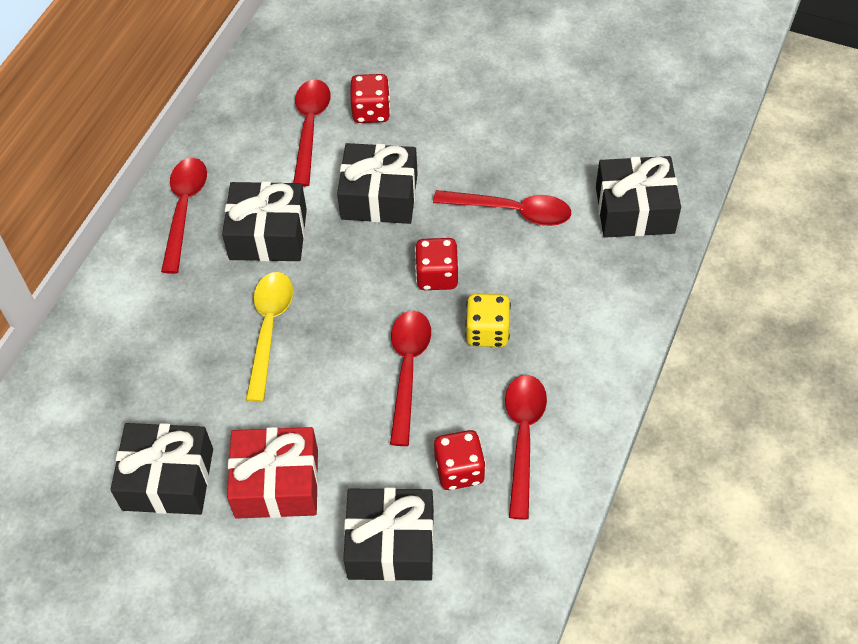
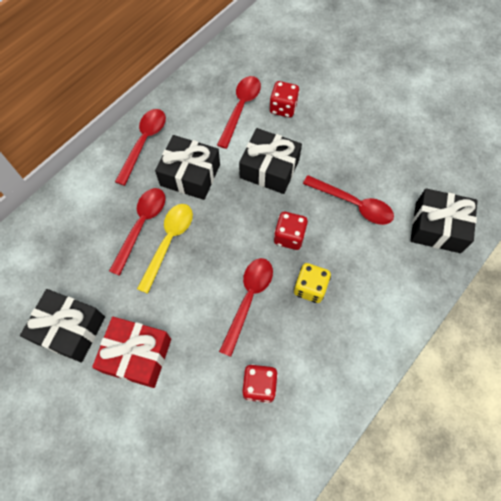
camera: 15 degrees right, 10 degrees up
black gift [343,488,434,581] -> none
red spoon [505,375,547,520] -> red spoon moved to [109,188,165,276]

